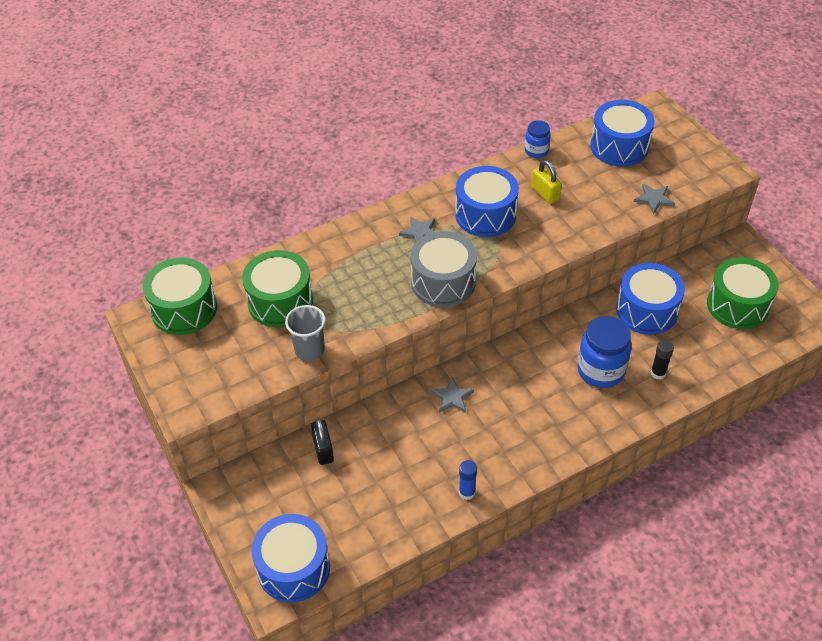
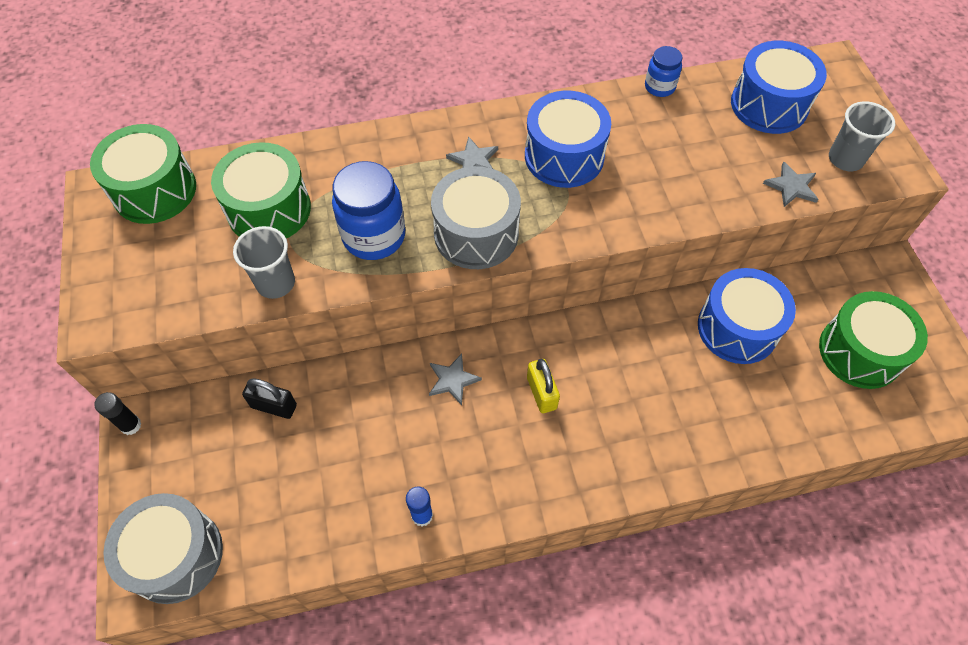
camera: 15 degrees right, 10 degrees up
blue drum [251,514,330,602] -> grey drum [103,493,223,604]
black padlock [311,418,334,465] -> black padlock turned 75 degrees counterclockwise [242,378,297,419]
yellow padlock [531,160,562,204] -> yellow padlock moved to [527,359,560,413]
blue jar [577,316,632,388] -> blue jar moved to [332,161,405,260]
black glue stick [651,340,674,380] -> black glue stick moved to [94,392,142,435]
none -> grey cup [829,101,895,171]

